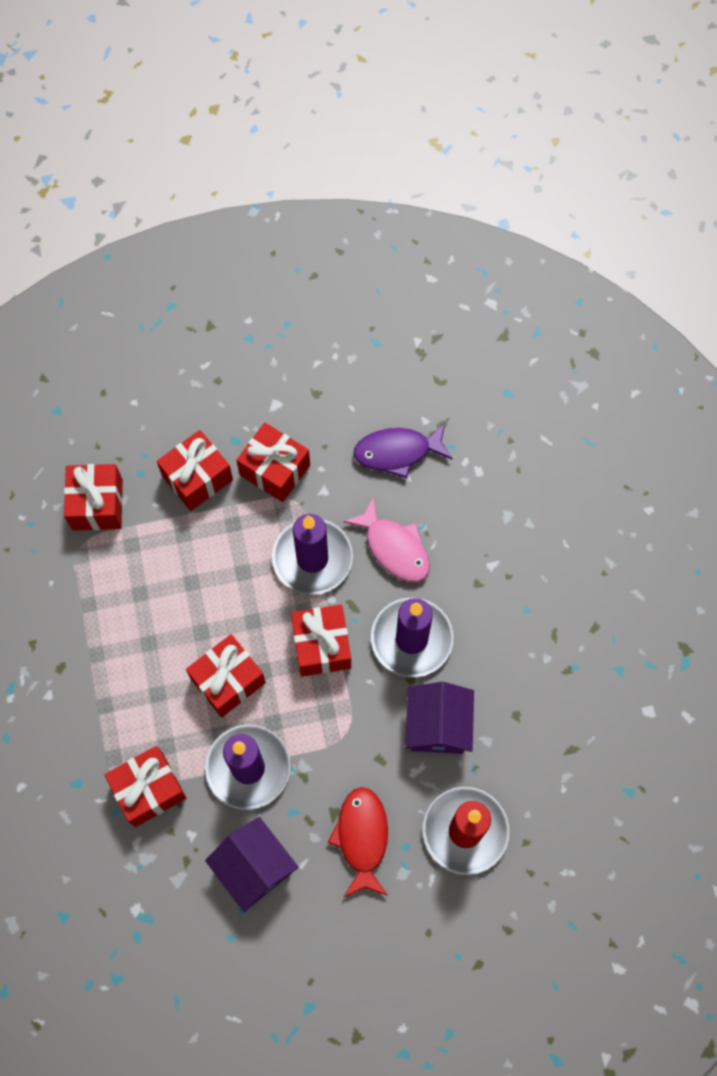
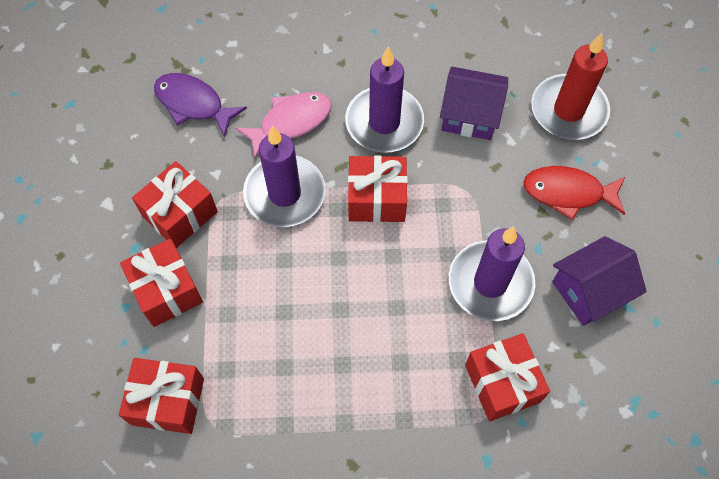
camera: 80 degrees left, 5 degrees down
red gift [186,634,266,718] -> none
purple fish [353,423,452,478] -> purple fish turned 120 degrees clockwise [154,73,247,138]

